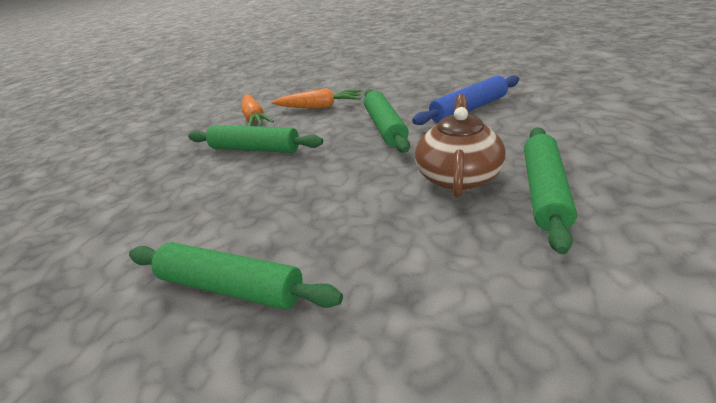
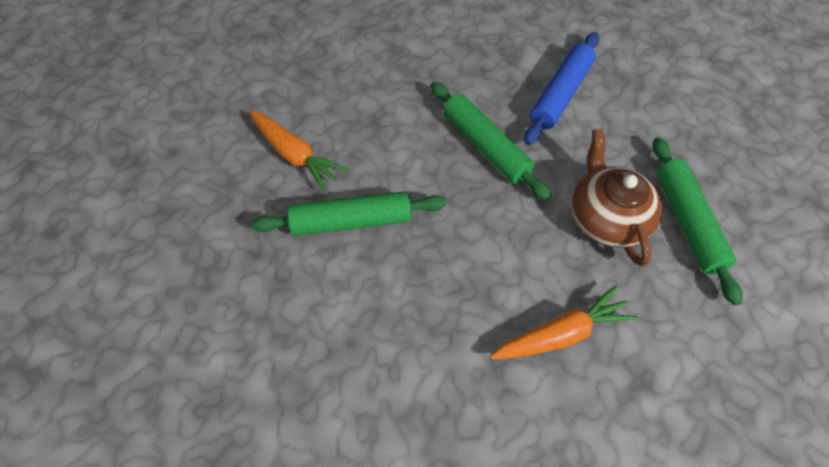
camera: 30 degrees left, 25 degrees up
green rolling pin [129,242,343,310] -> none
orange carrot [272,88,361,109] -> orange carrot moved to [490,286,637,359]

